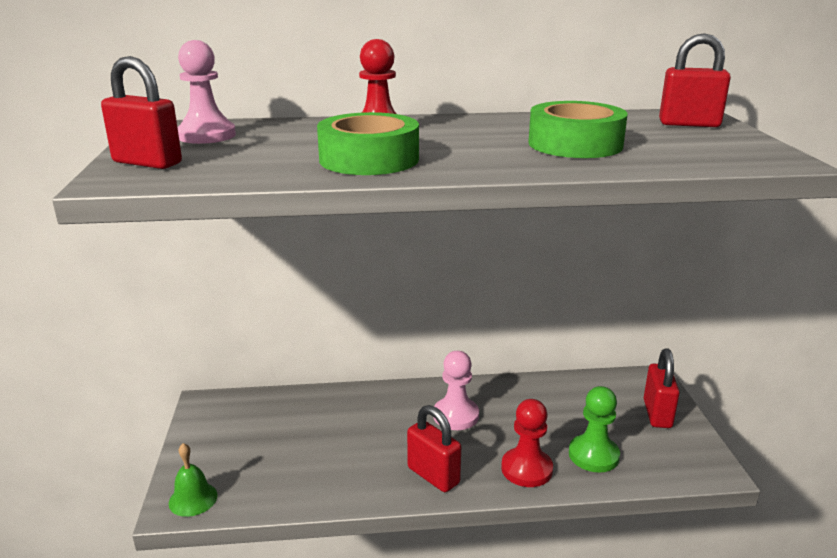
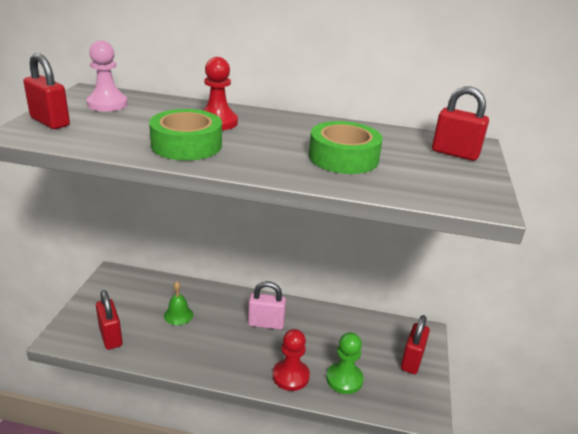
camera: 15 degrees right, 5 degrees up
green bell [169,443,218,517] -> green bell moved to [164,281,193,325]
red padlock [407,405,461,492] -> red padlock moved to [96,290,122,350]
pink pawn [433,351,479,430] -> pink padlock [248,281,286,330]

